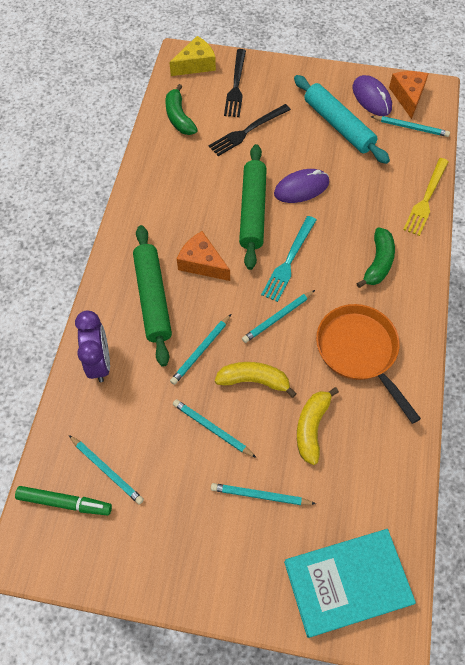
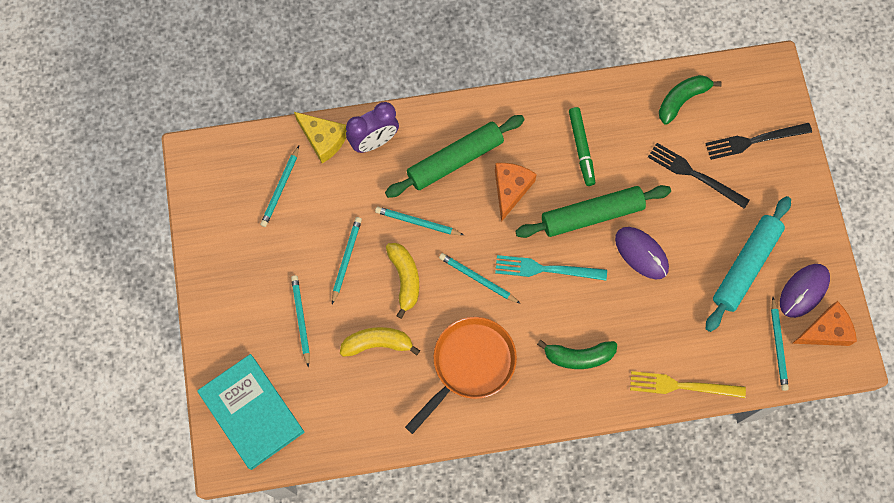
camera: 70 degrees right, 10 degrees up
green marker [15,486,112,516] -> green marker moved to [569,107,595,186]
yellow cheese [169,36,216,76] -> yellow cheese moved to [294,112,346,163]

